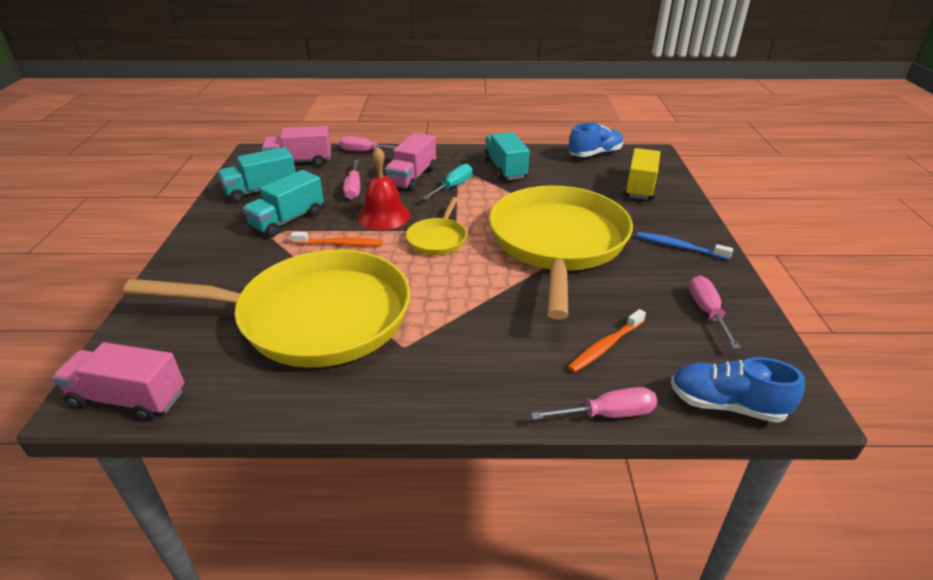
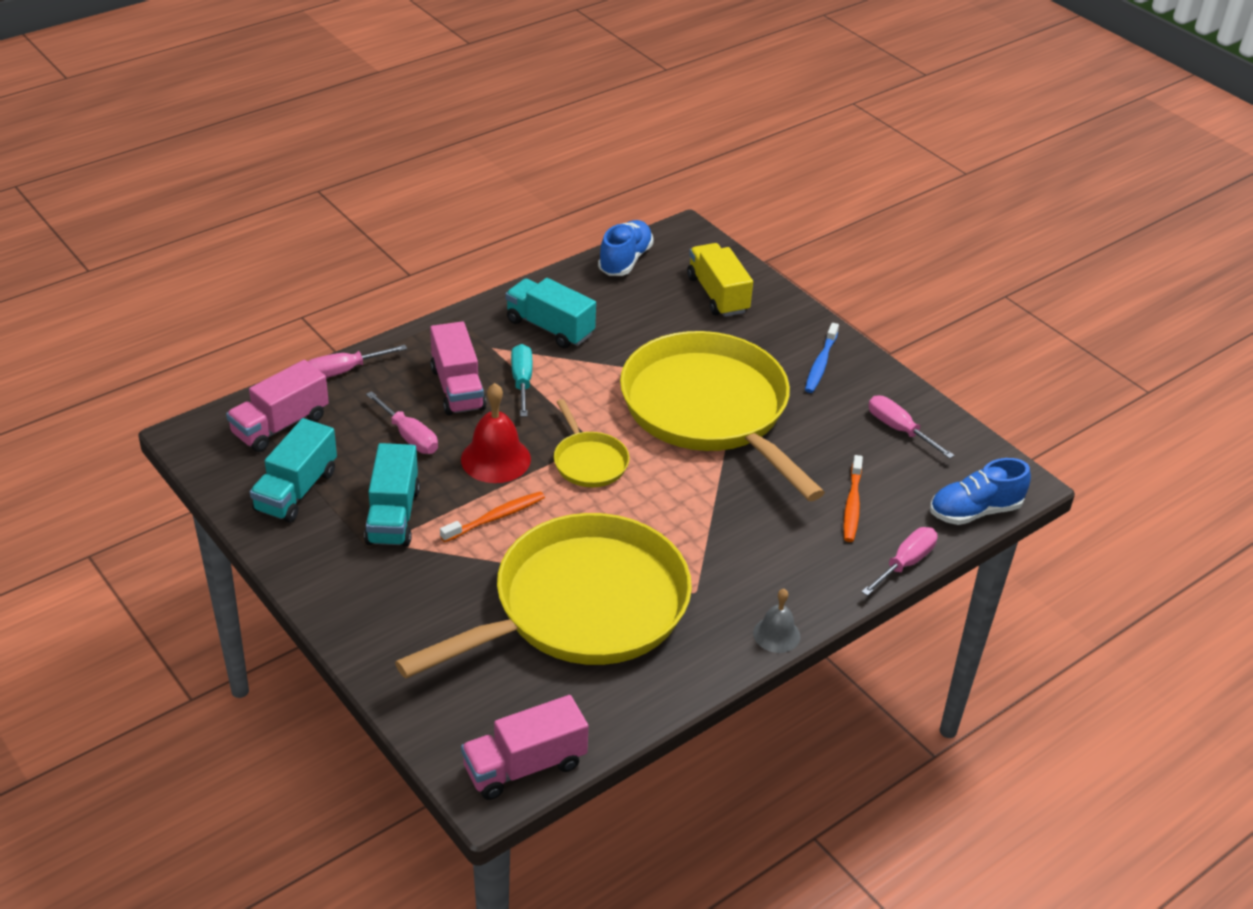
camera: 40 degrees left, 5 degrees up
blue toothbrush [636,232,733,260] -> blue toothbrush turned 60 degrees counterclockwise [805,323,839,393]
none -> grey bell [753,589,800,653]

